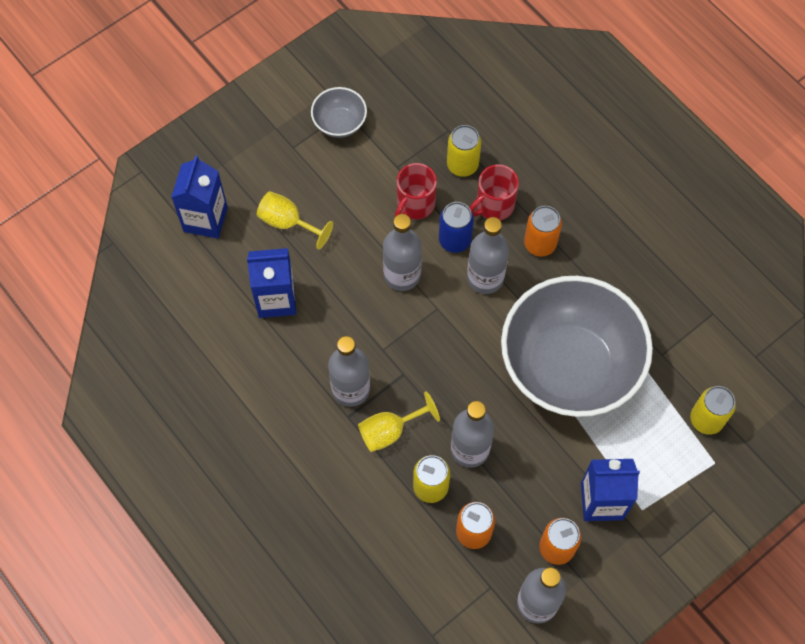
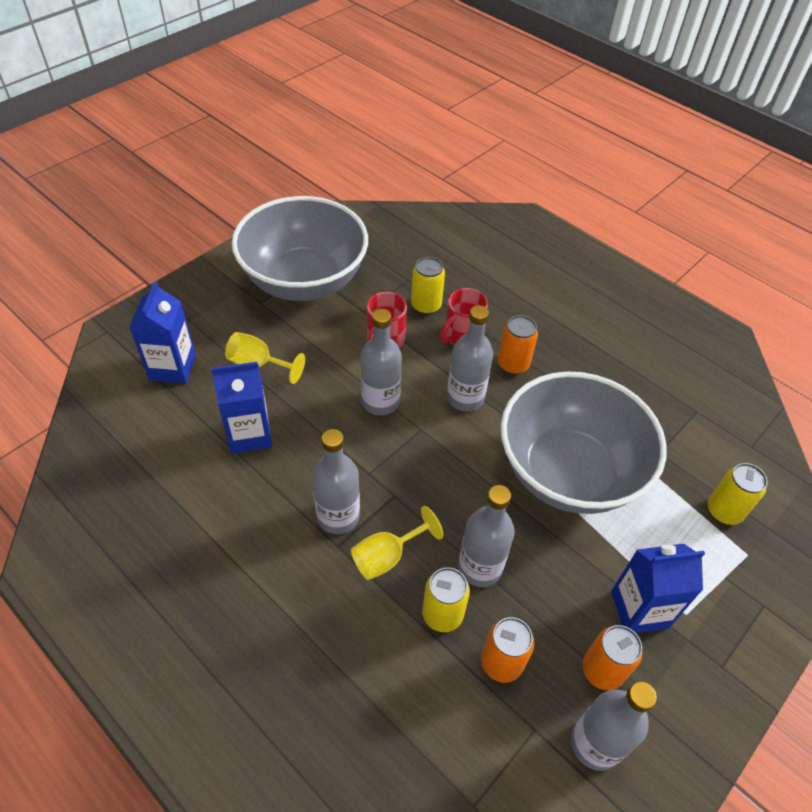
camera: 10 degrees left, 15 degrees down
grey bowl [311,87,367,138] -> grey bowl [232,196,368,301], size x2.42
blue can [439,202,474,253] -> none

